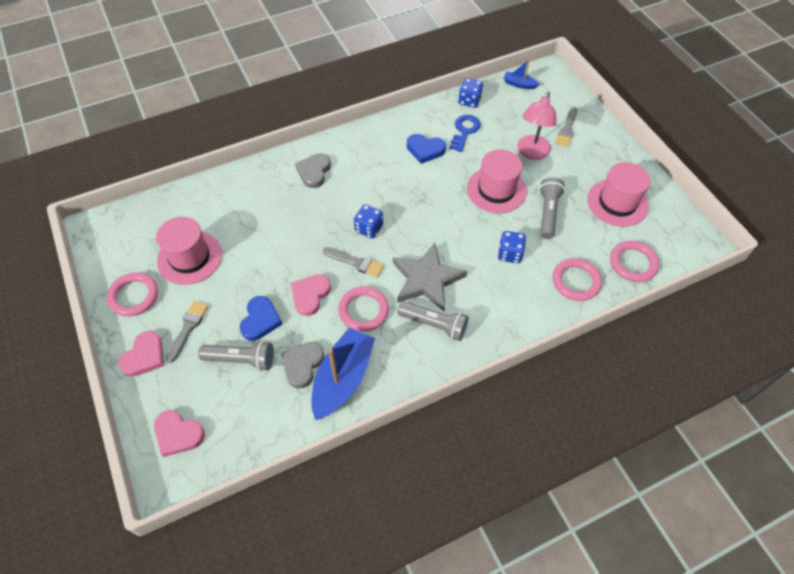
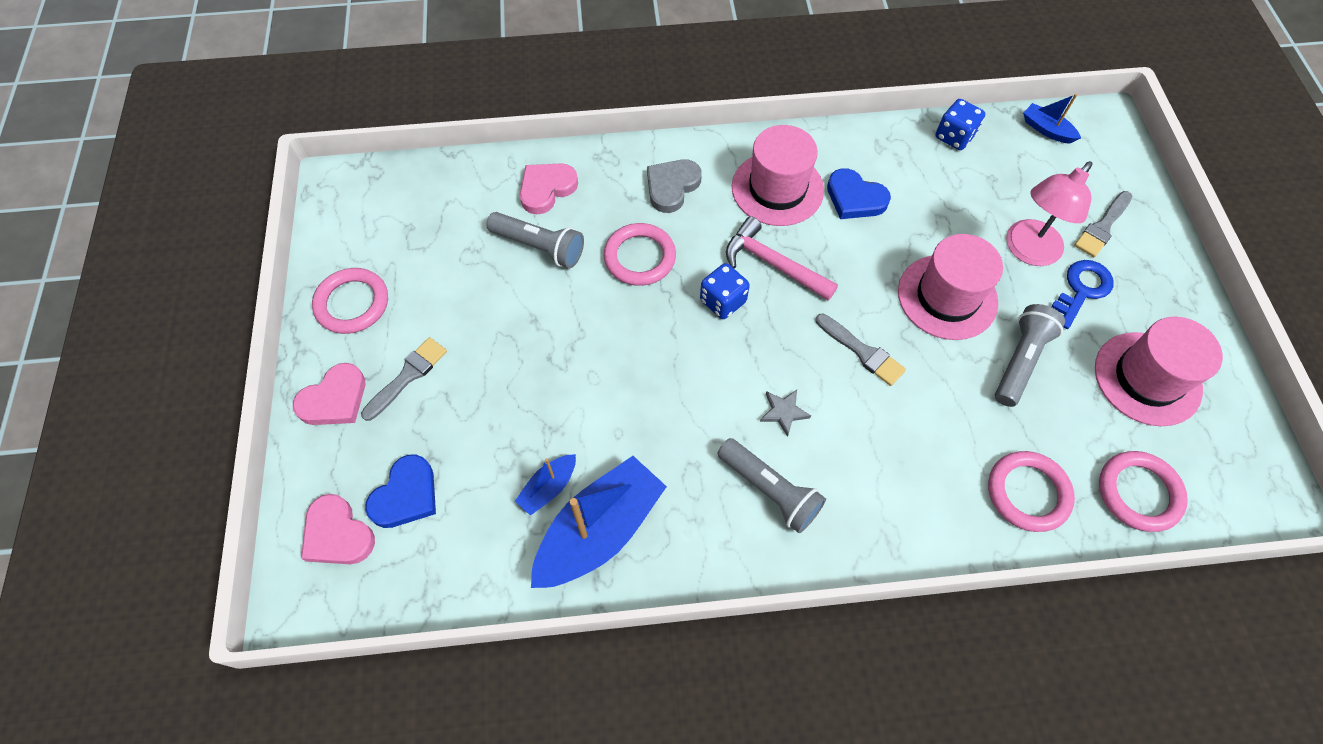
camera: 20 degrees right, 5 degrees up
pink hat [156,217,222,285] -> pink hat moved to [732,125,824,226]
grey flashlight [198,341,274,371] -> grey flashlight moved to [486,212,584,268]
blue heart [240,296,282,341] -> blue heart moved to [365,454,436,528]
grey heart [281,342,324,389] -> blue boat [515,454,576,516]
pink heart [290,274,331,316] -> pink heart moved to [520,163,578,214]
grey brush [323,247,384,277] -> grey brush moved to [816,314,906,386]
pink ring [338,286,389,332] -> pink ring moved to [604,223,676,286]
grey star [393,243,467,311] -> grey star [760,390,811,437], size x0.41
blue key [449,115,481,152] -> blue key moved to [1051,260,1114,329]
blue dice [498,231,526,263] -> none
none -> pink hammer [726,216,838,301]

